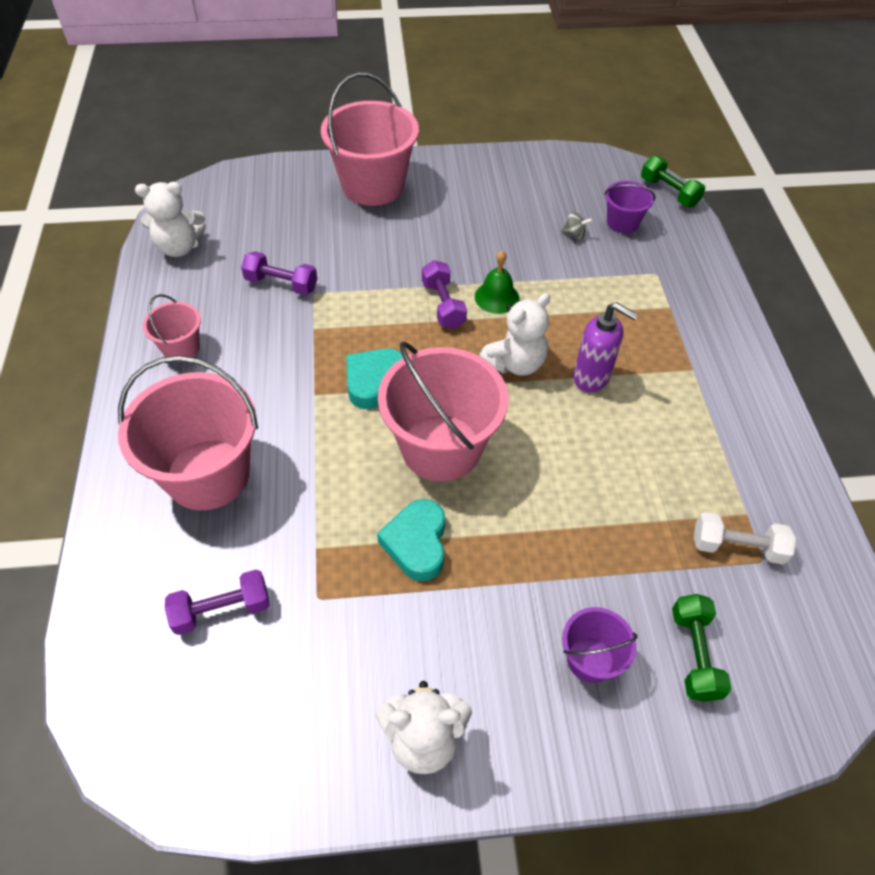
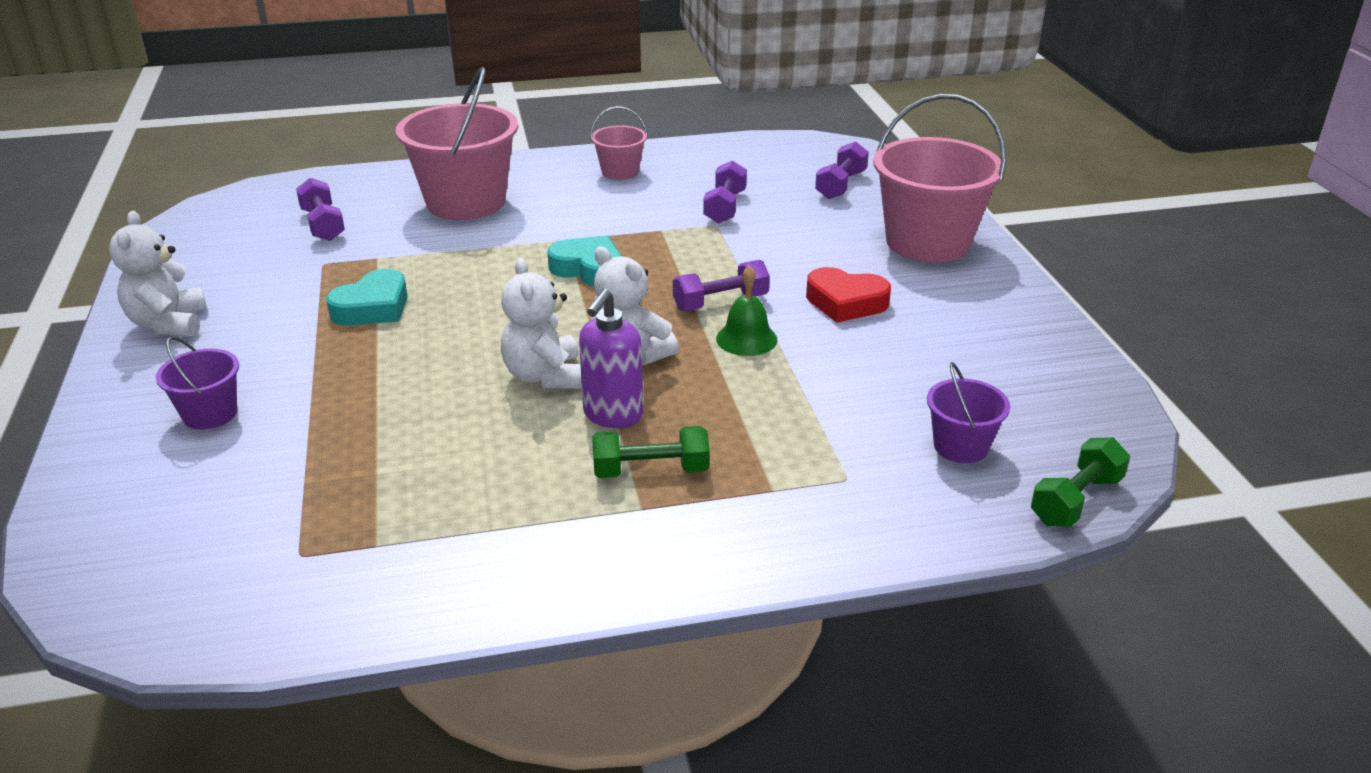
camera: 85 degrees right, 20 degrees down
white teddy bear [135,182,206,257] -> white teddy bear moved to [501,258,582,388]
turquoise heart [377,499,445,581] -> turquoise heart turned 135 degrees clockwise [326,269,408,326]
pink bucket [378,342,508,482] -> none
grey spinning top [561,211,593,239] -> none
green dumbbell [672,594,732,702] -> green dumbbell moved to [592,426,710,478]
white dumbbell [694,512,796,564] -> none
none -> red heart [806,267,891,323]
none -> purple dumbbell [815,142,869,199]

